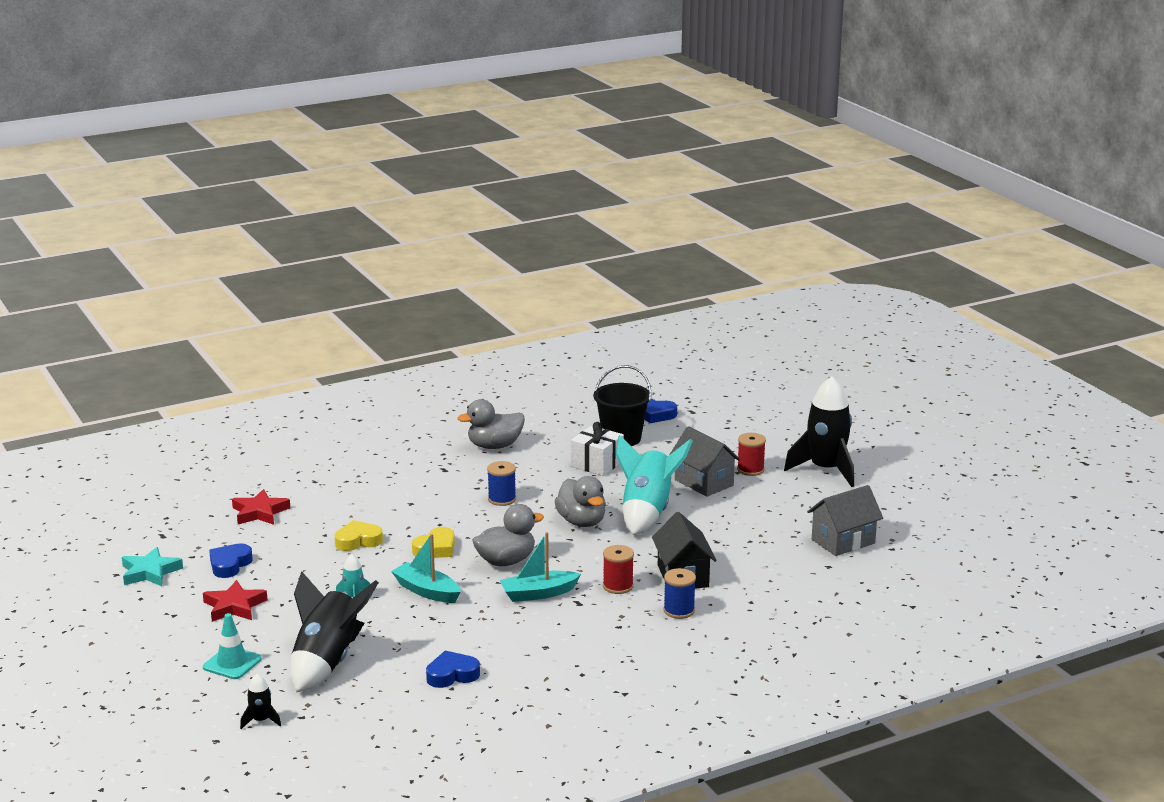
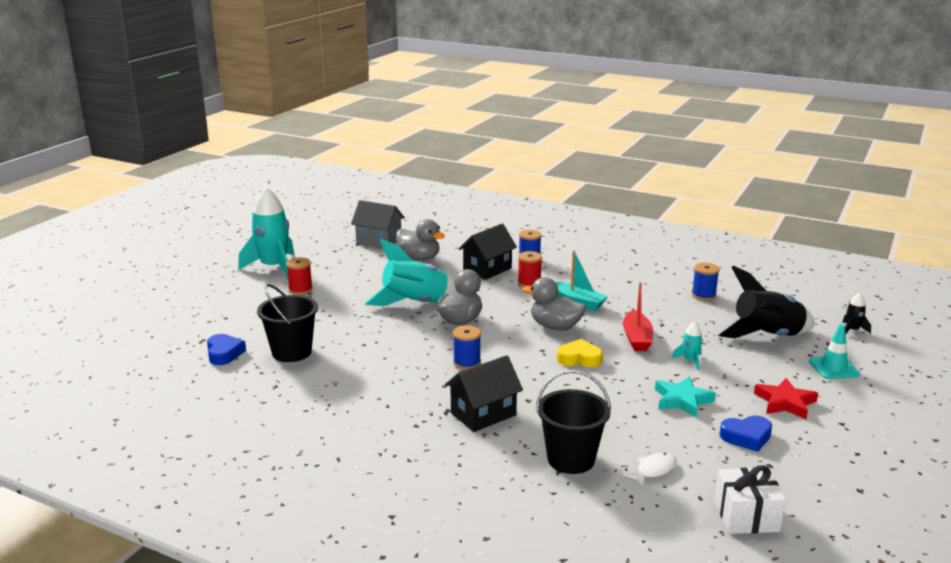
camera: 125 degrees left, 0 degrees up
turquoise star [122,547,183,586] -> turquoise star moved to [655,376,716,418]
red star [232,489,290,525] -> white fish [623,453,676,487]
yellow heart [335,520,383,551] -> none
turquoise boat [391,534,461,603] -> red boat [623,282,653,351]
blue heart [426,651,480,688] -> blue spool [691,263,720,301]
grey duck [458,399,525,449] -> grey duck moved to [396,219,445,261]
white gift [571,422,624,476] -> white gift moved to [714,465,786,534]
grey house [669,426,741,497] -> none
black rocket [784,376,854,487] -> turquoise rocket [238,187,294,278]
none -> black house [445,355,523,432]
none -> black bucket [536,370,611,474]

